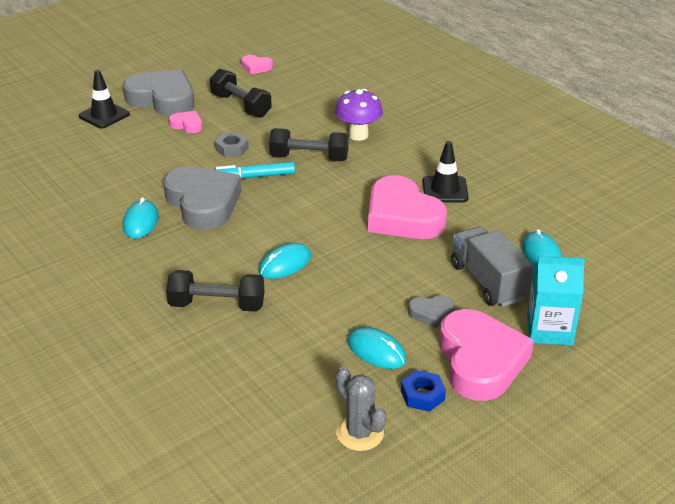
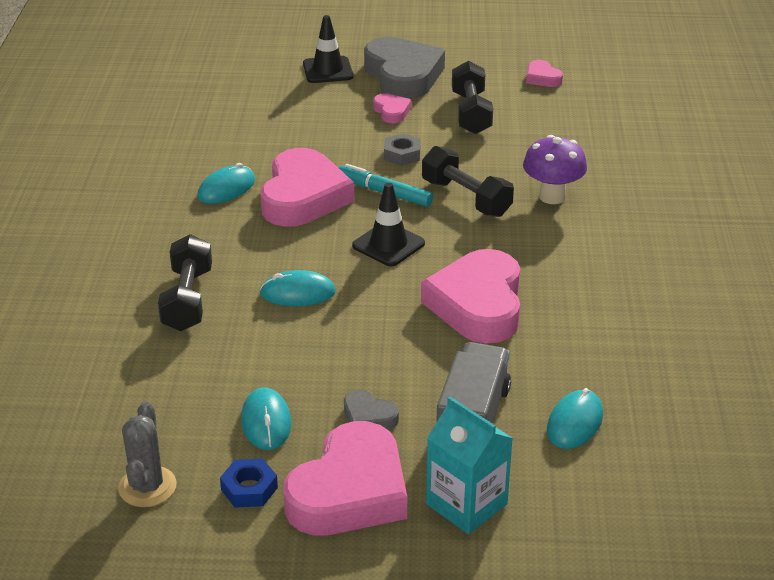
camera: 40 degrees right, 0 degrees up
grey heart [163,166,242,230] -> pink heart [261,148,354,227]
black dumbbell [166,270,264,312] -> black dumbbell turned 45 degrees clockwise [158,234,212,331]
black traffic cone [423,141,469,202] -> black traffic cone moved to [352,183,425,266]

